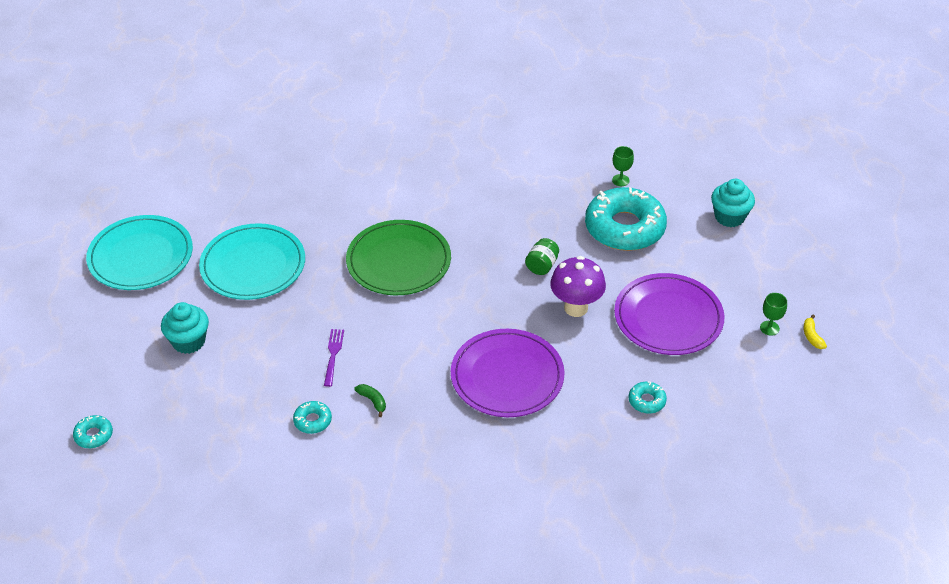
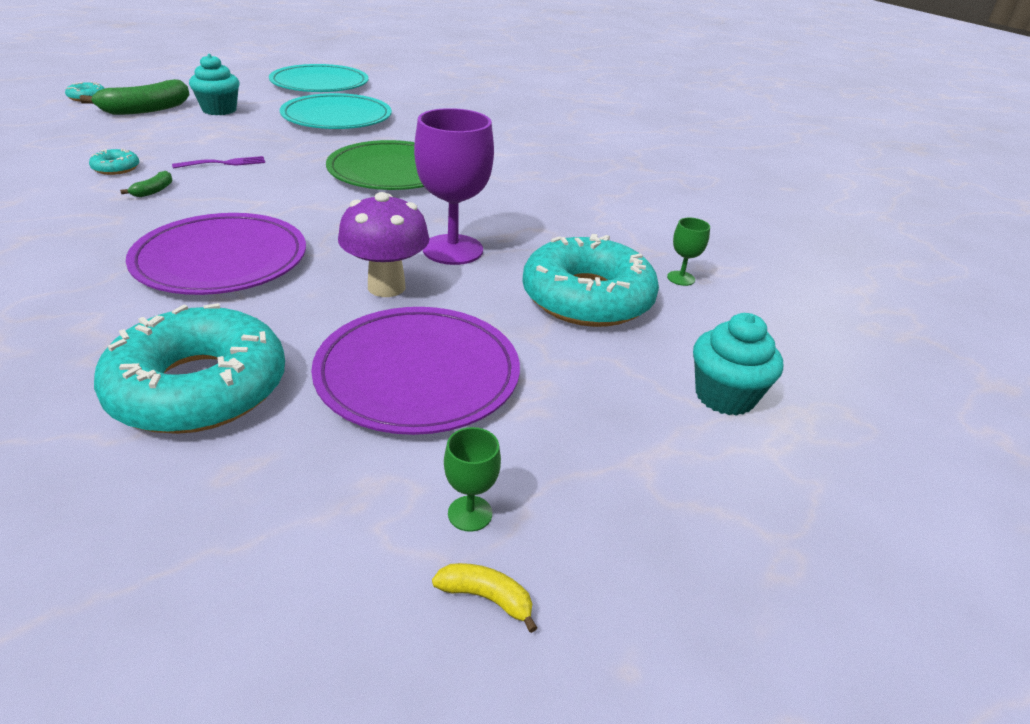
camera: 60 degrees right, 10 degrees down
green jar [525,238,559,275] -> purple goblet [414,108,494,265]
turquoise donut [629,382,667,414] -> turquoise donut [94,303,285,434], size x2.41
yellow banana [803,315,827,349] -> yellow banana turned 60 degrees clockwise [432,563,537,633]
none -> green banana [80,79,190,115]

